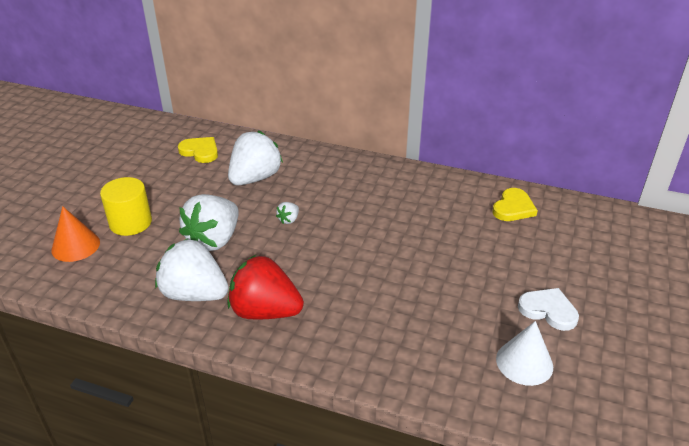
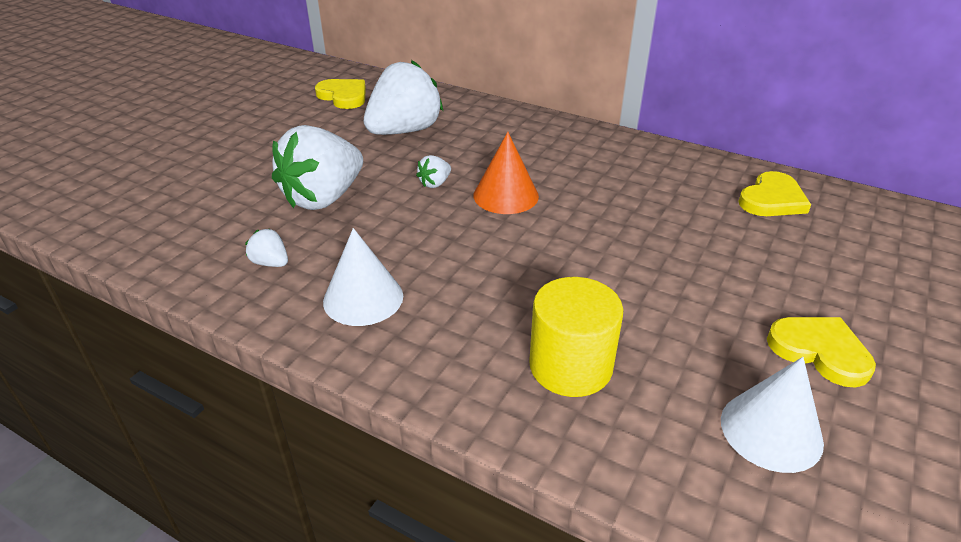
camera: 10 degrees right, 0 degrees up
orange cone [51,206,100,262] -> orange cone moved to [473,132,539,214]
yellow cylinder [100,177,152,236] -> yellow cylinder moved to [529,277,623,397]
white strawberry [155,238,229,301] -> white strawberry [245,229,288,267], size x0.41
red strawberry [227,255,304,319] -> white cone [323,228,403,326]
white heart [518,288,579,331] -> yellow heart [767,317,876,388]

